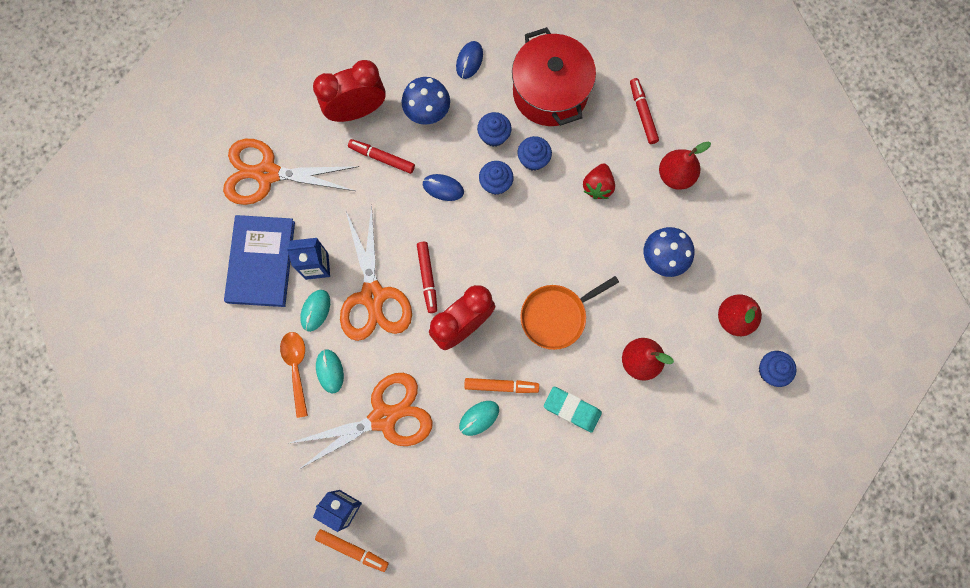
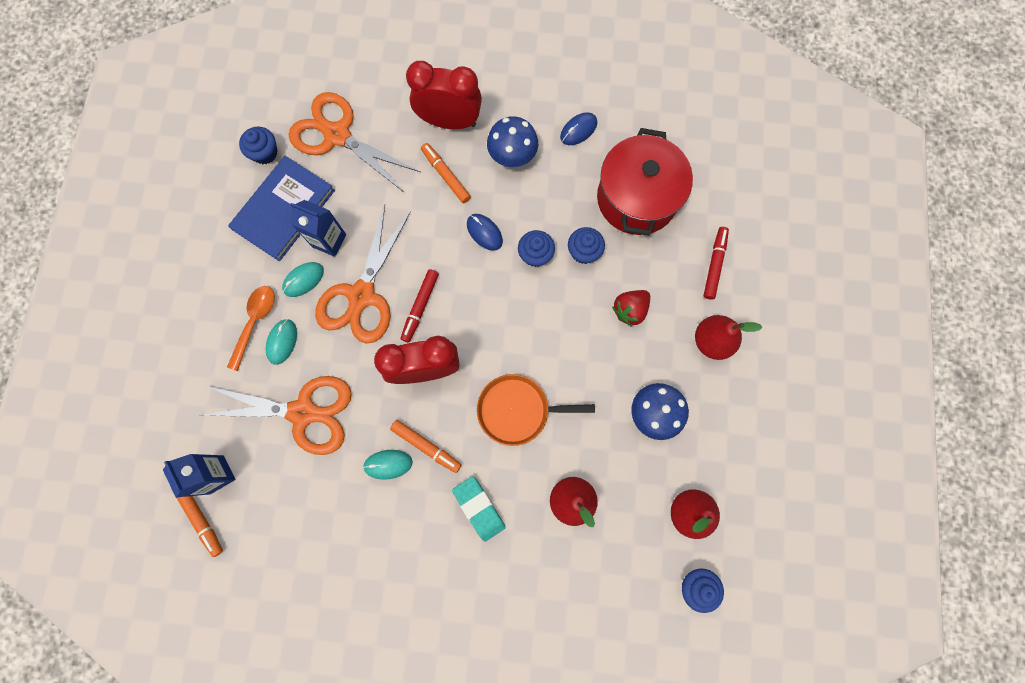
camera: 30 degrees right, 0 degrees up
red marker [348,139,415,174] -> orange marker [421,143,471,203]
blue cupcake [477,112,512,147] -> blue cupcake moved to [239,127,277,164]

